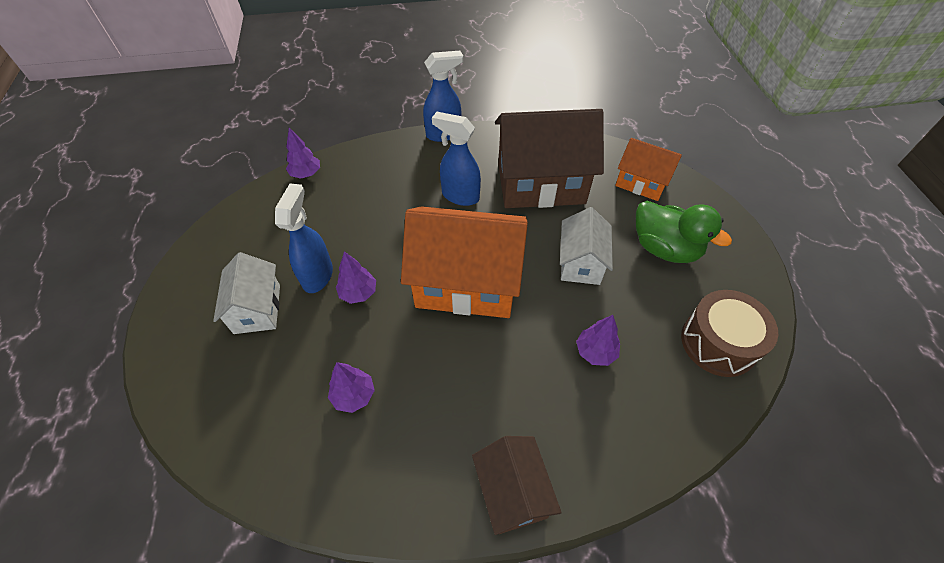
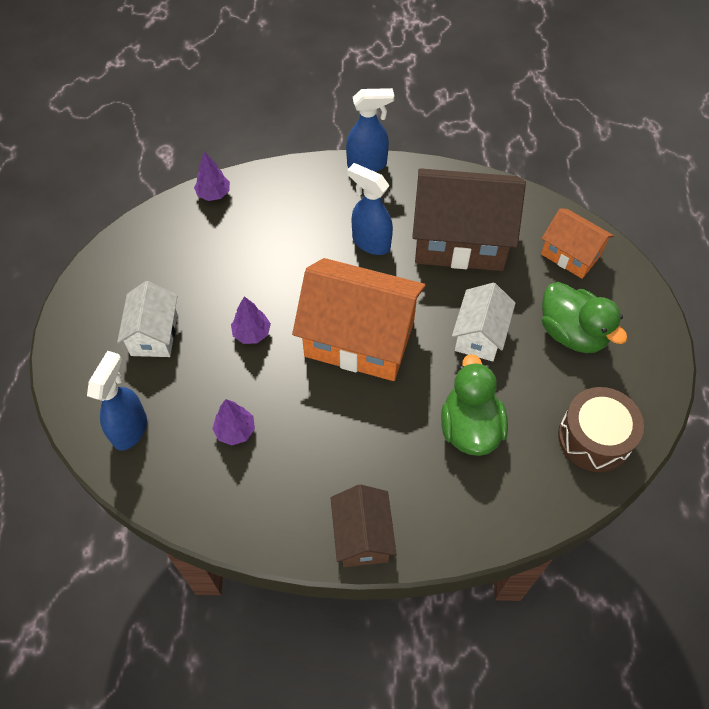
camera: 10 degrees right, 5 degrees up
blue spray bottle [275,184,333,293] -> blue spray bottle moved to [87,351,147,451]
purple tree [576,315,620,366] -> green duck [441,354,508,456]

